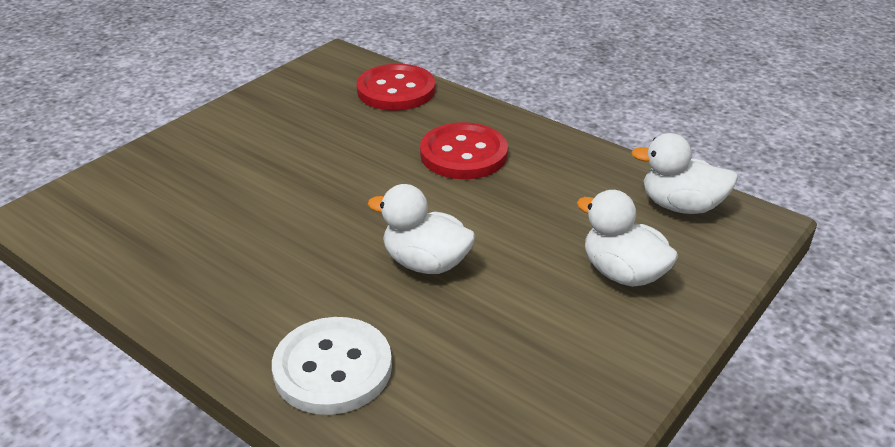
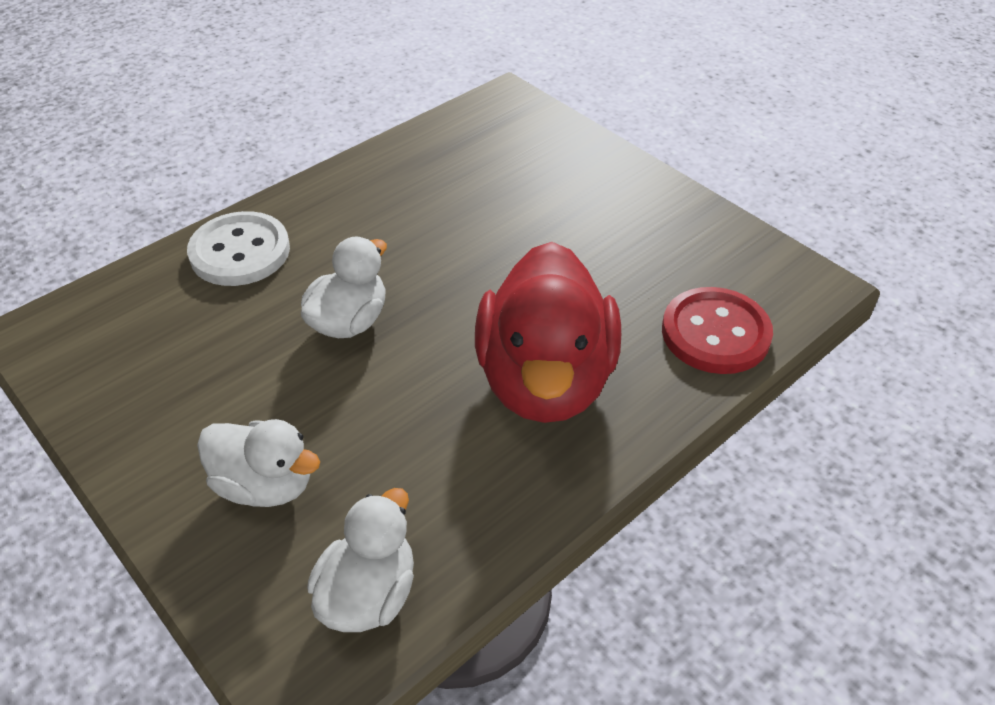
camera: 100 degrees right, 10 degrees up
red button [420,122,508,179] -> red duck [475,242,621,423]
white duck [577,190,678,287] -> white duck turned 60 degrees clockwise [197,419,320,507]

